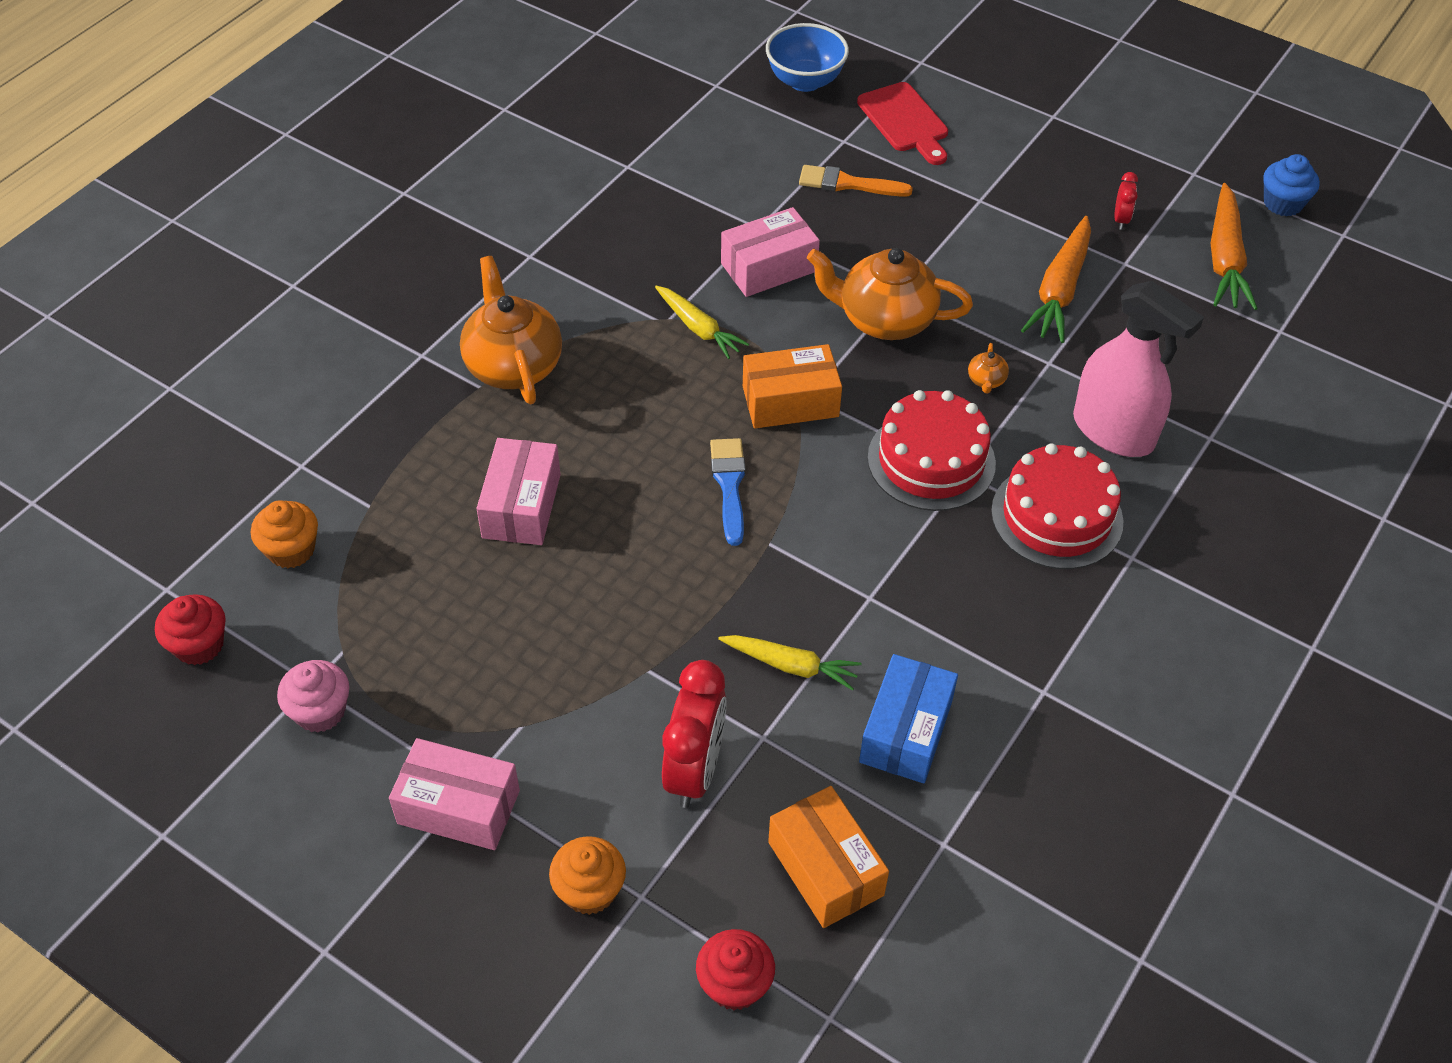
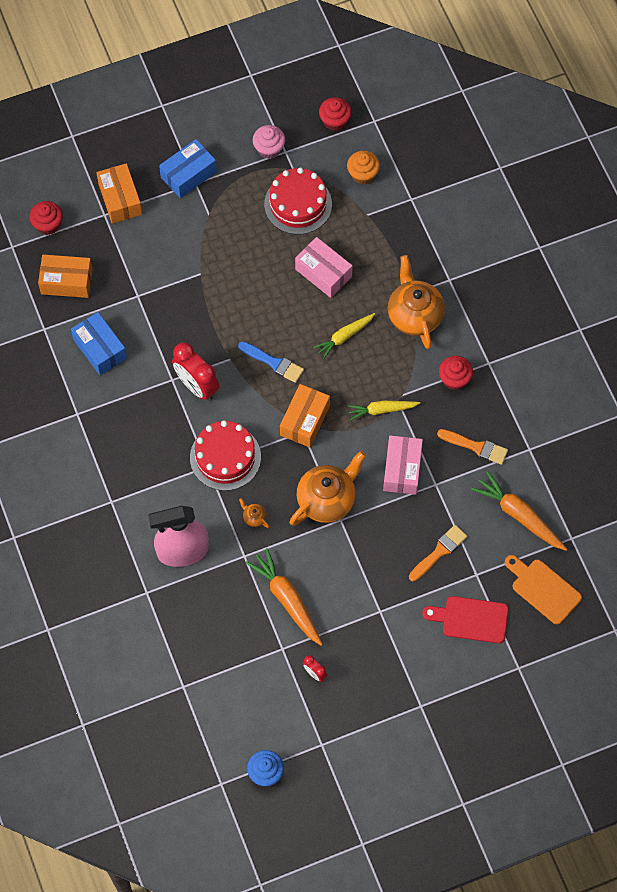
camera: 125 degrees right, 15 degrees up
pink box [389,738,520,850] -> blue box [159,139,217,198]
orange teapot [460,256,562,404] -> orange teapot turned 120 degrees counterclockwise [388,255,445,349]
orange cupcake [549,836,626,915] -> orange box [96,163,142,224]
red clock [662,660,727,808] -> red clock moved to [172,342,219,401]
yellow carrot [718,635,862,691] -> yellow carrot moved to [314,313,375,359]
blue bowl [766,23,849,92] -> orange cutting board [505,555,582,625]
red cake [991,443,1124,569] -> red cake moved to [264,167,332,234]
orange carrot [1211,183,1258,310] -> orange carrot moved to [471,471,567,551]
none -> orange brush [437,429,508,465]
none -> red cupcake [439,356,473,390]

